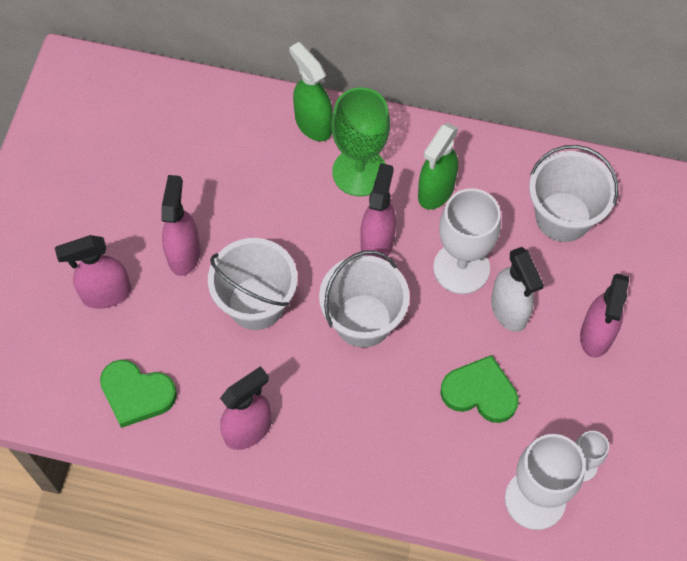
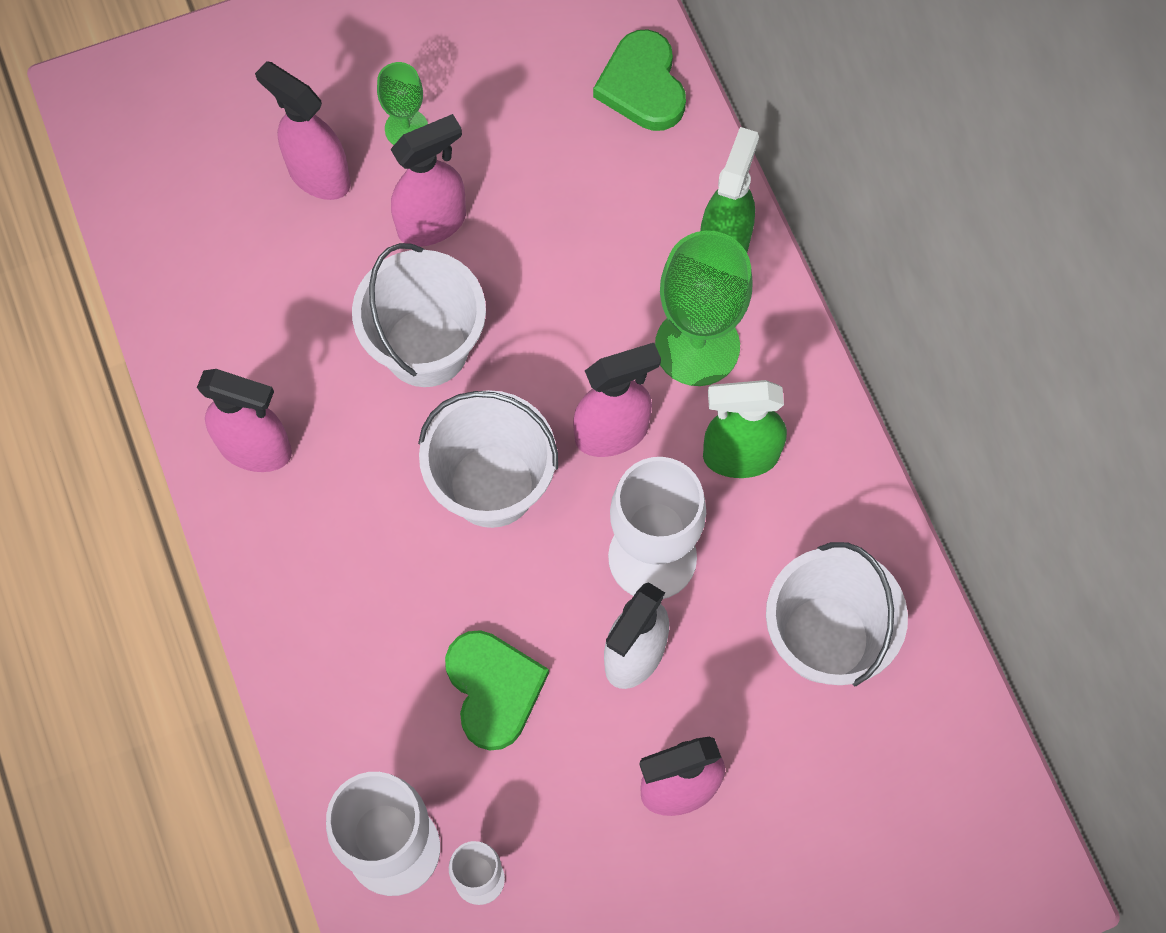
camera: 55 degrees right, 5 degrees up
green heart [100,360,177,428] -> green heart moved to [593,29,686,131]
none -> green goblet [377,62,428,145]

